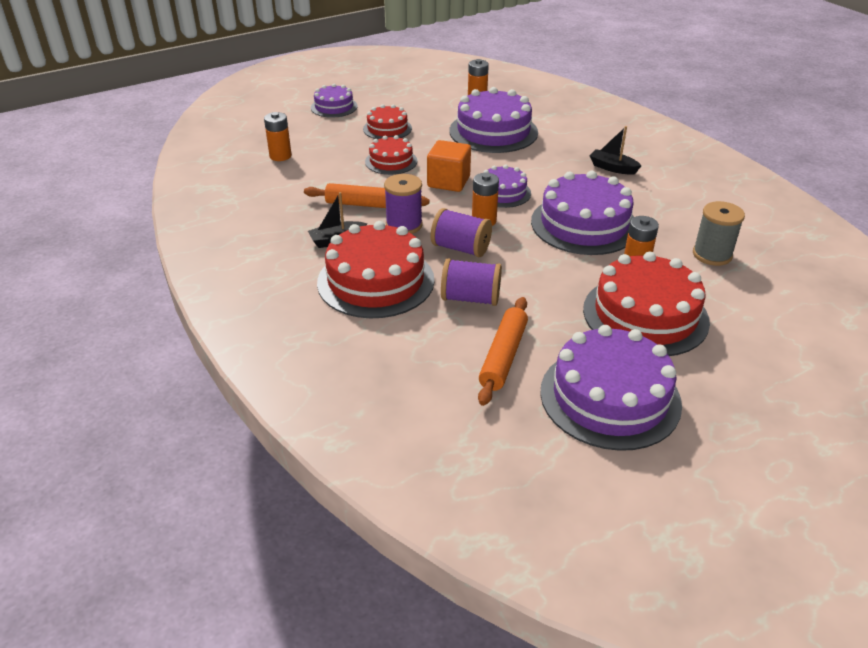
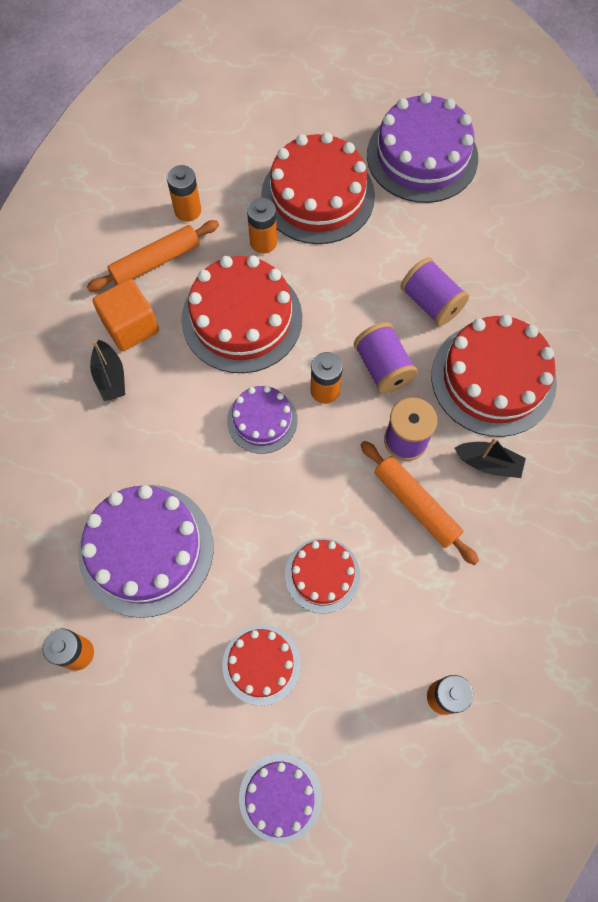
camera: 140 degrees left, 30 degrees up
orange cube [427,140,471,192] -> orange cube moved to [92,279,159,351]
orange rolling pin [478,297,528,406] -> orange rolling pin moved to [87,220,219,292]
purple cake [531,171,634,255] -> red cake [181,255,302,373]
grey spool [693,201,745,266] -> orange battery [167,165,201,222]

